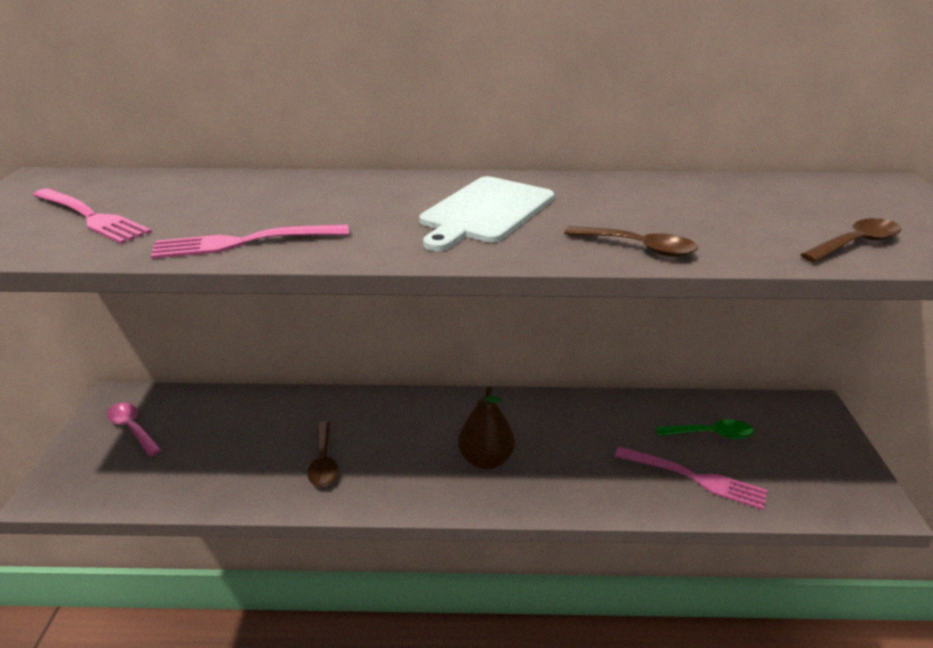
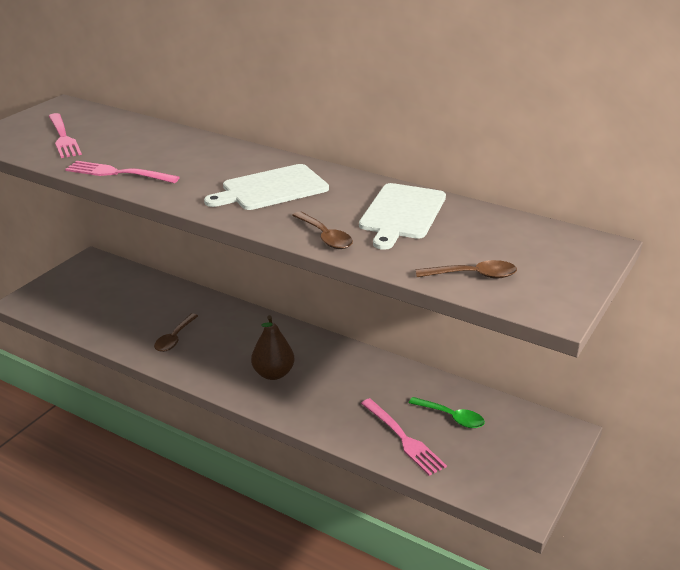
camera: 30 degrees right, 0 degrees up
pink spoon [107,403,161,457] -> none
none -> white cutting board [359,183,446,250]

